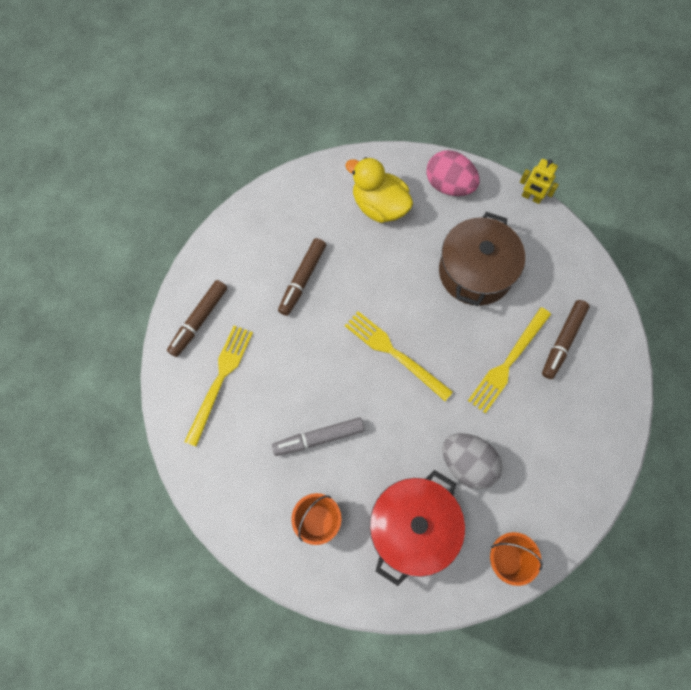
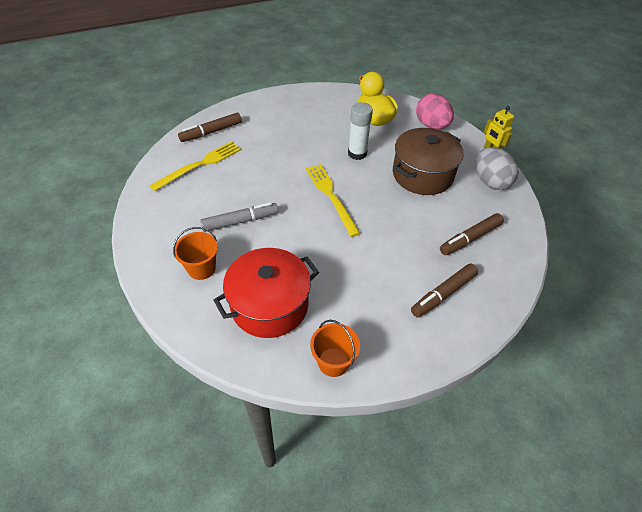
camera: 25 degrees right, 20 degrees down
grey marker [272,417,364,456] -> grey marker turned 150 degrees clockwise [200,202,278,232]
brown marker [278,238,326,316] -> brown marker moved to [411,264,478,318]
grey egg [442,433,502,489] -> grey egg moved to [476,147,519,190]
yellow fork [468,307,551,413] -> none
none -> white glue stick [348,102,373,160]

